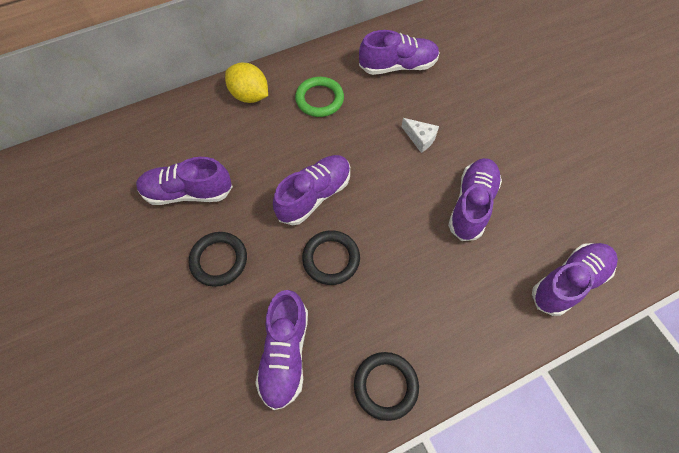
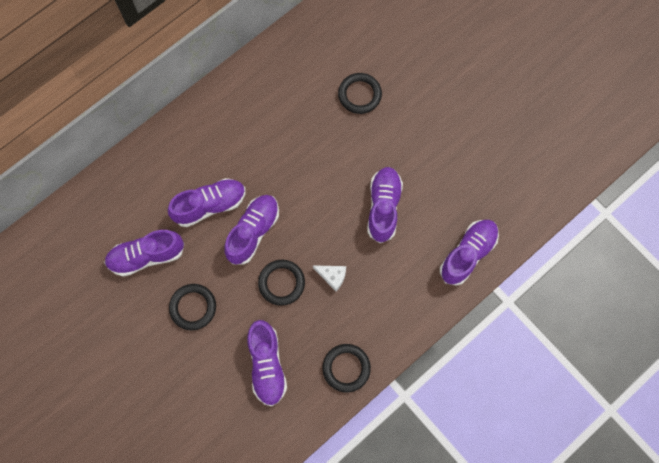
camera: 15 degrees left, 10 degrees up
yellow lemon [225,63,268,103] -> none
green ring [295,77,344,117] -> none
purple shoe [359,30,440,75] -> purple shoe moved to [168,178,246,227]
white cheese [401,118,439,153] -> white cheese moved to [313,265,346,291]
none -> black ring [338,73,382,114]

